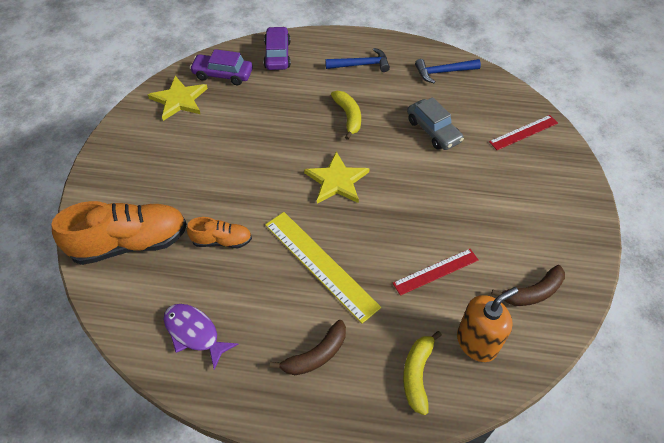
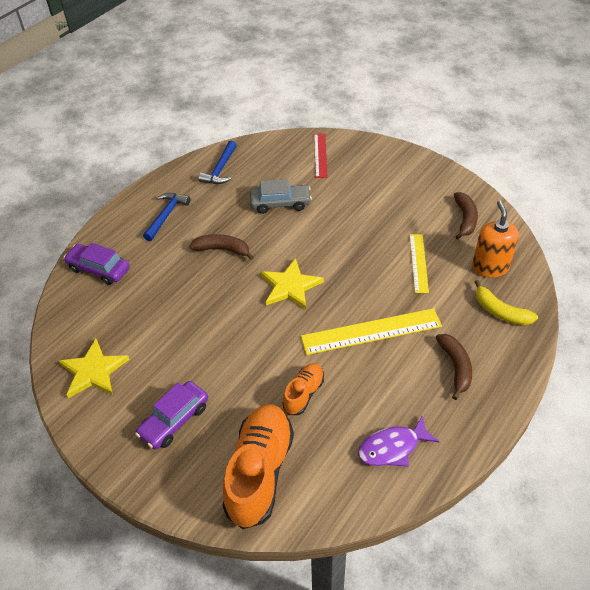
camera: 60 degrees left, 5 degrees down
purple car [190,49,253,85] -> purple car moved to [135,381,208,449]
yellow banana [331,91,361,140] -> brown banana [189,234,254,260]
red ruler [393,249,478,296] -> yellow ruler [410,234,429,293]

